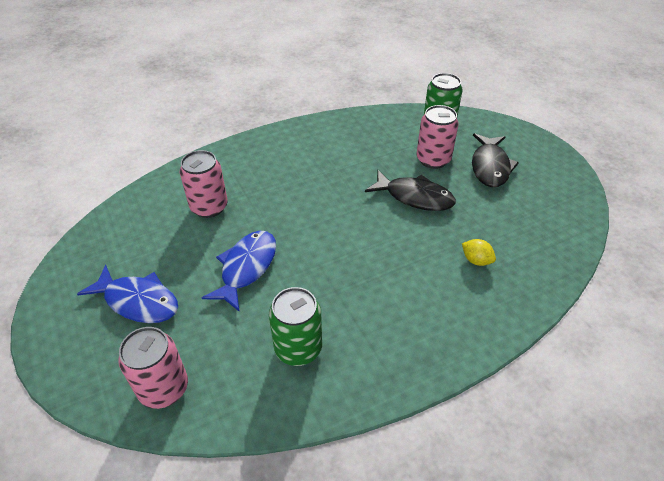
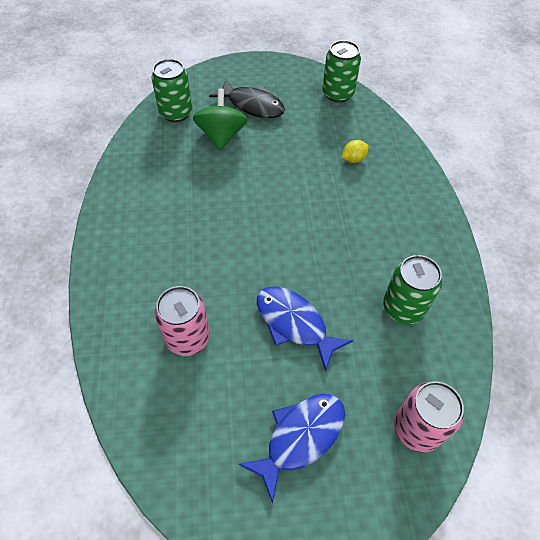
camera: 70 degrees left, 10 degrees up
black fish [365,170,456,211] -> none
pink can [416,105,459,169] -> green spinning top [193,89,248,151]
none -> green can [323,40,361,103]

